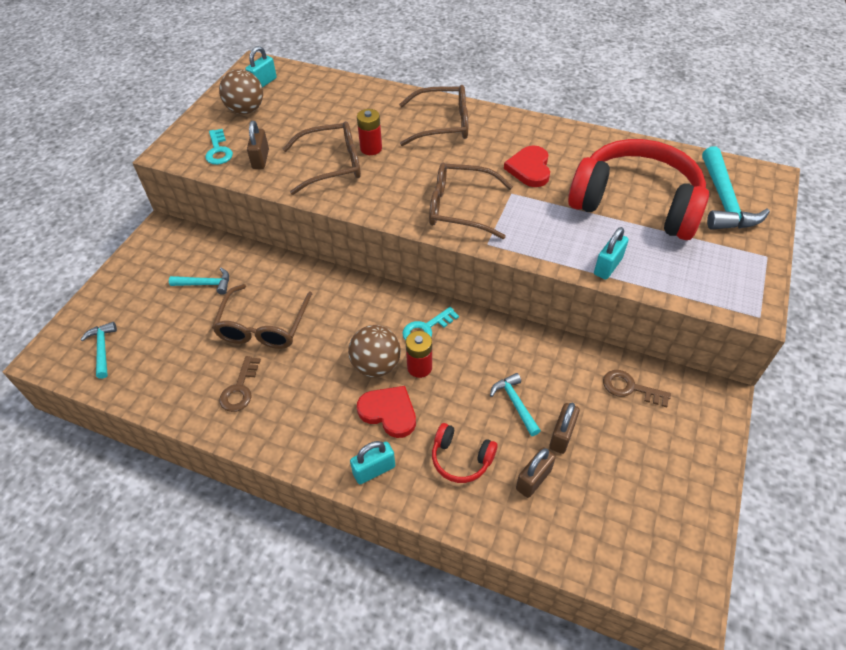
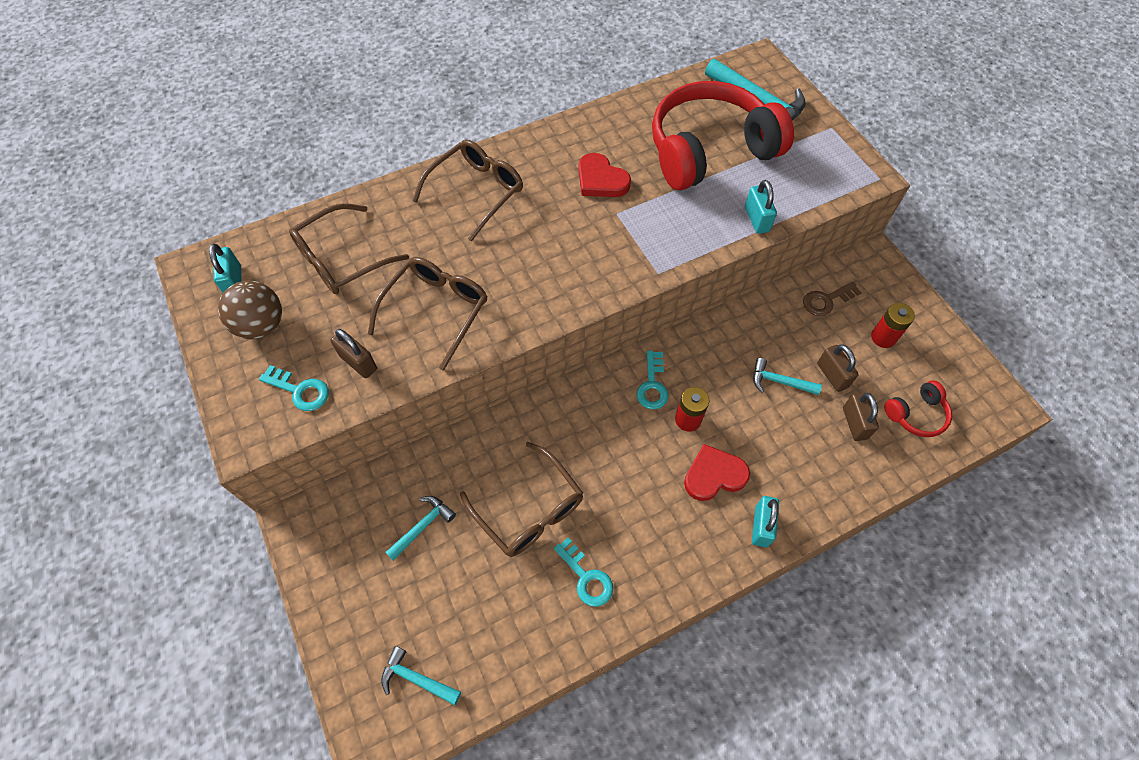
camera: 50 degrees left, 10 degrees up
brown key [219,356,261,412] -> turquoise key [554,537,613,607]
brown ball [348,325,401,377] -> none
red battery [357,109,382,155] -> red battery moved to [871,303,915,348]
brown glasses [429,162,513,239] -> brown glasses moved to [289,203,409,294]
red headphones [432,423,498,483] -> red headphones moved to [884,380,952,437]

